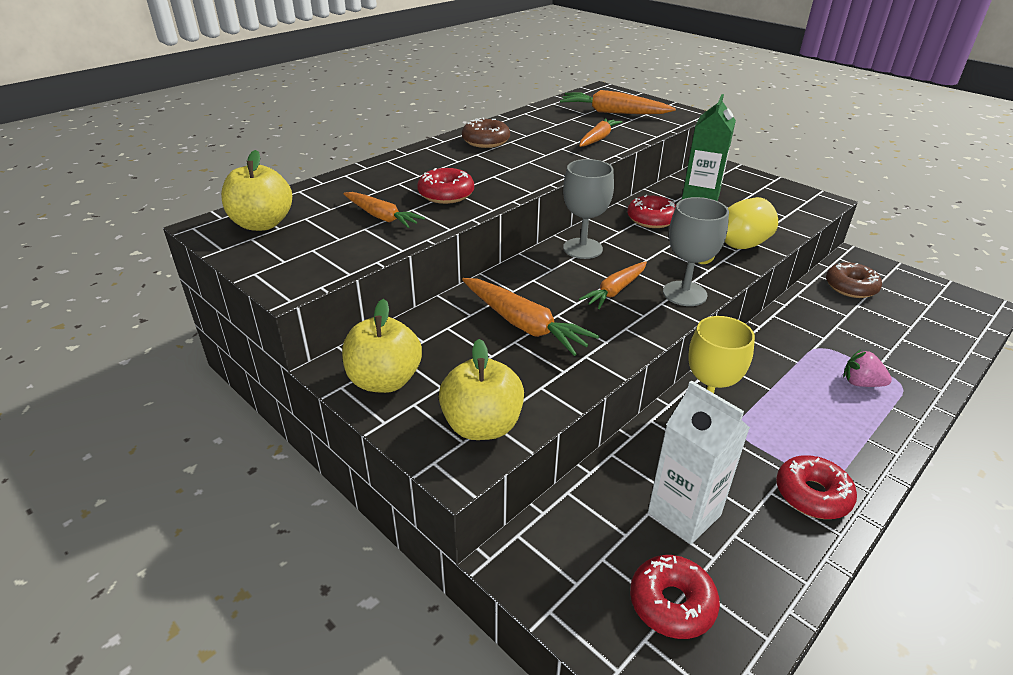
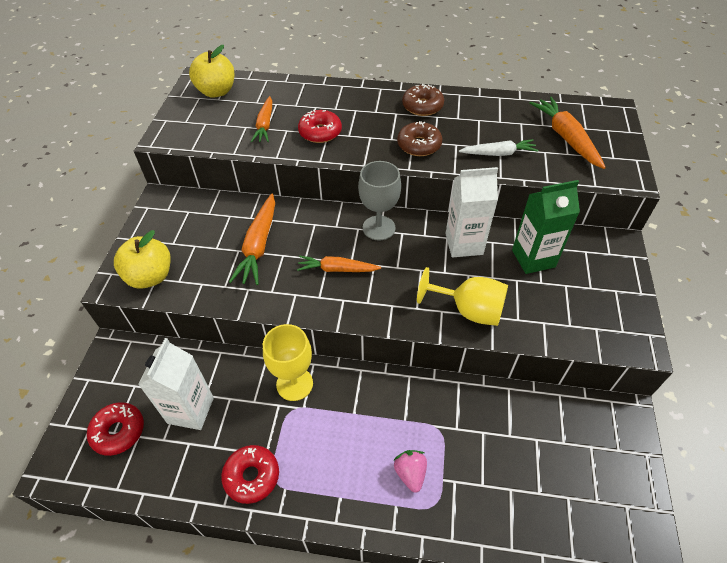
camera: 55 degrees right, 15 degrees up
yellow apple [342,299,422,393] -> none
orange carrot [579,118,622,147] -> white carrot [459,139,538,156]
red donut [627,195,676,228] -> white carton [446,167,498,258]
grey goblet [663,197,729,306] -> none
brown donut [826,262,882,298] -> brown donut moved to [397,121,442,156]

